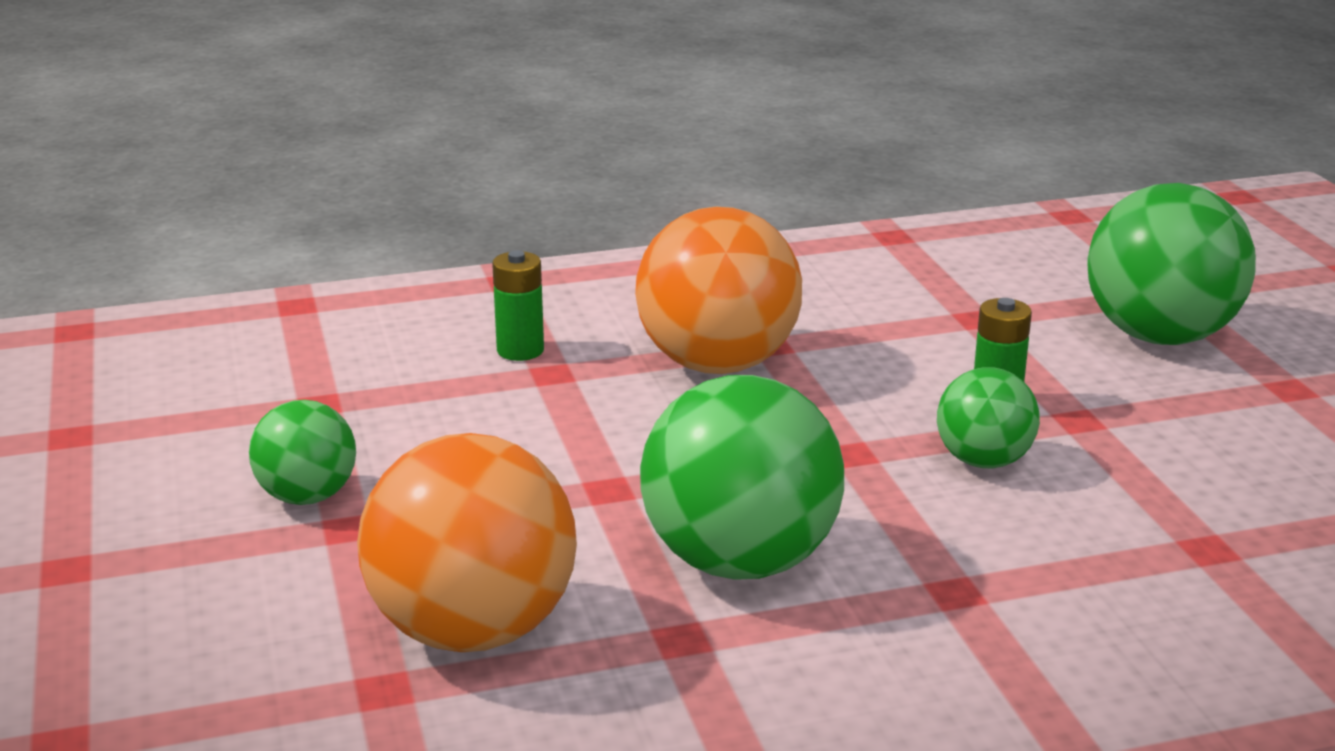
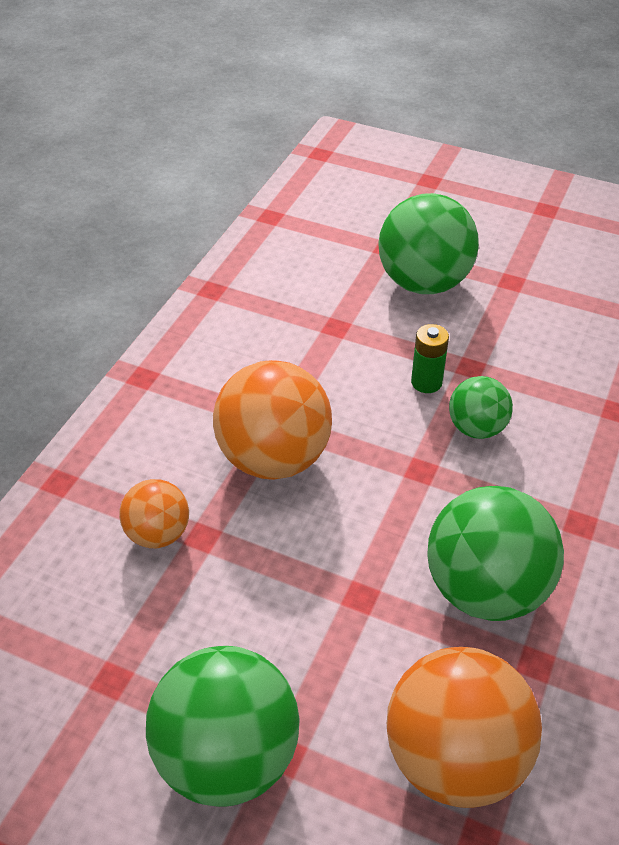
camera: 50 degrees left, 20 degrees up
green ball [249,400,356,505] -> green ball [146,646,300,807], size x1.81
green battery [492,250,544,361] -> orange ball [119,479,189,548]

